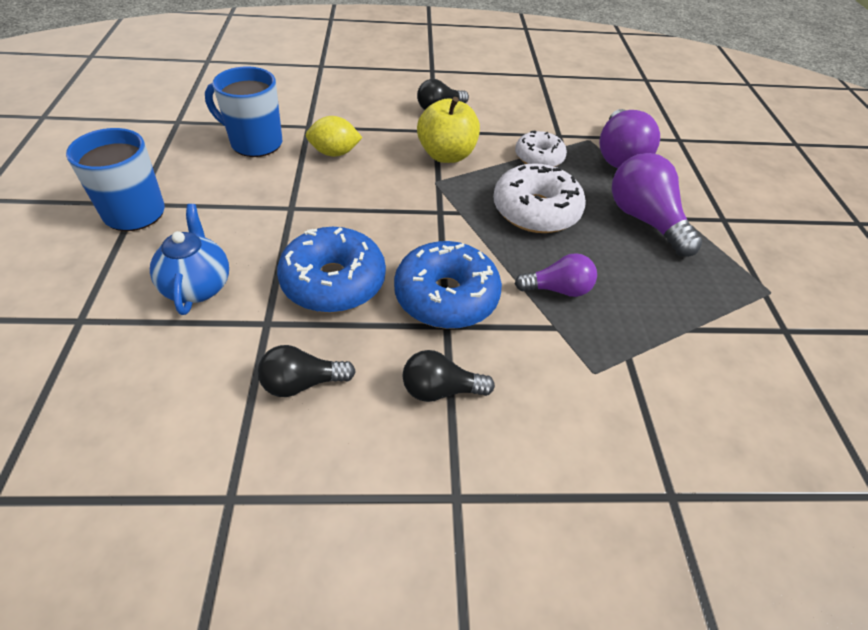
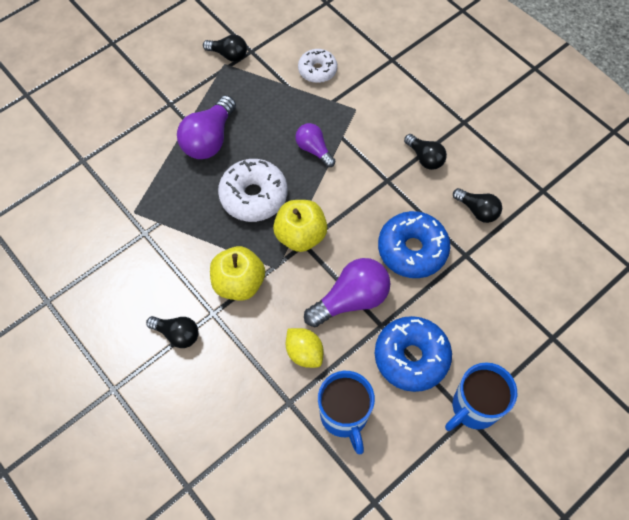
camera: 125 degrees left, 15 degrees up
blue teapot [150,204,229,315] -> none
blue donut [394,241,502,329] -> blue donut moved to [375,316,452,392]
white donut [515,131,567,167] -> white donut moved to [298,49,337,83]
purple light bulb [599,109,660,168] -> purple light bulb moved to [304,258,390,327]
none -> black light bulb [203,35,247,62]
none -> yellow apple [273,200,328,252]

